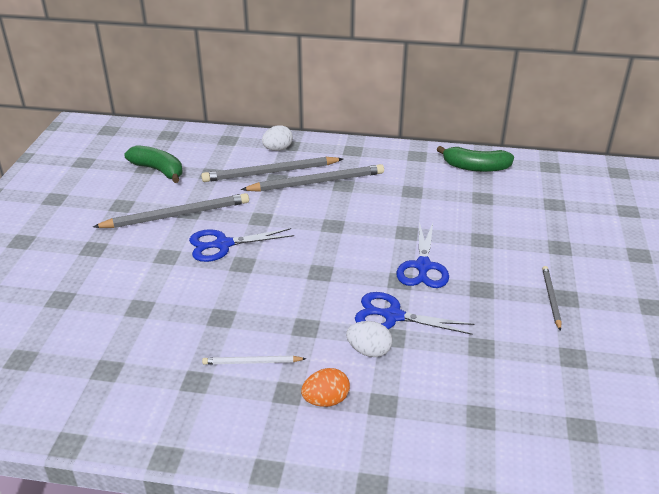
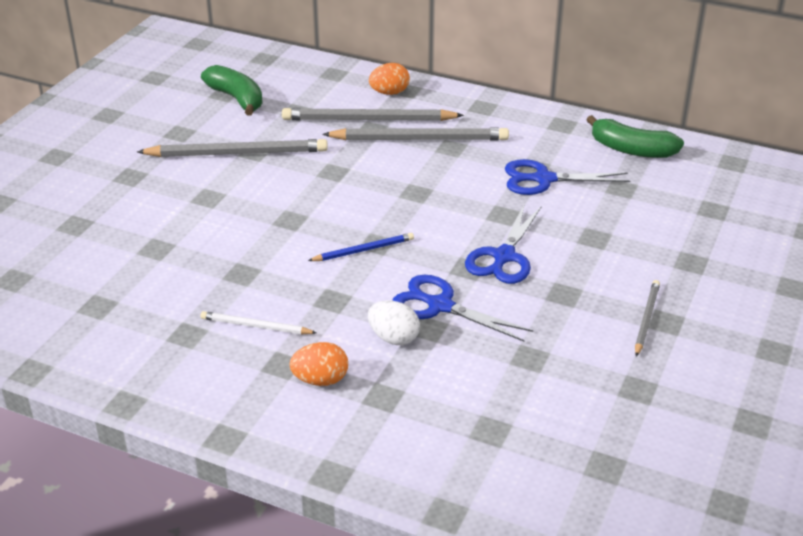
camera: 15 degrees right, 0 degrees up
blue scissors [189,228,294,262] -> blue scissors moved to [505,159,631,195]
white egg [262,125,293,151] -> orange egg [369,63,410,95]
none -> blue pencil [308,233,414,261]

